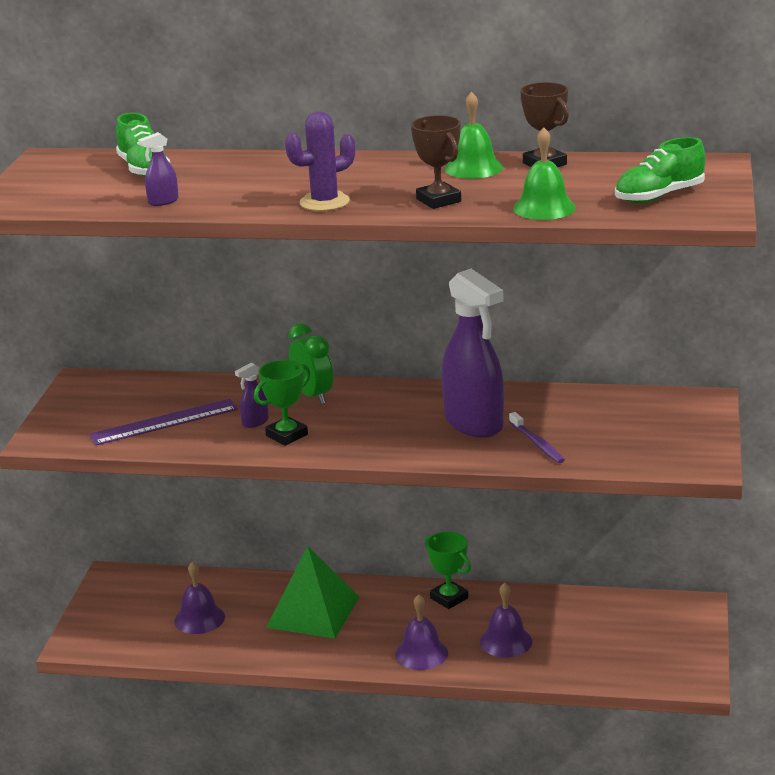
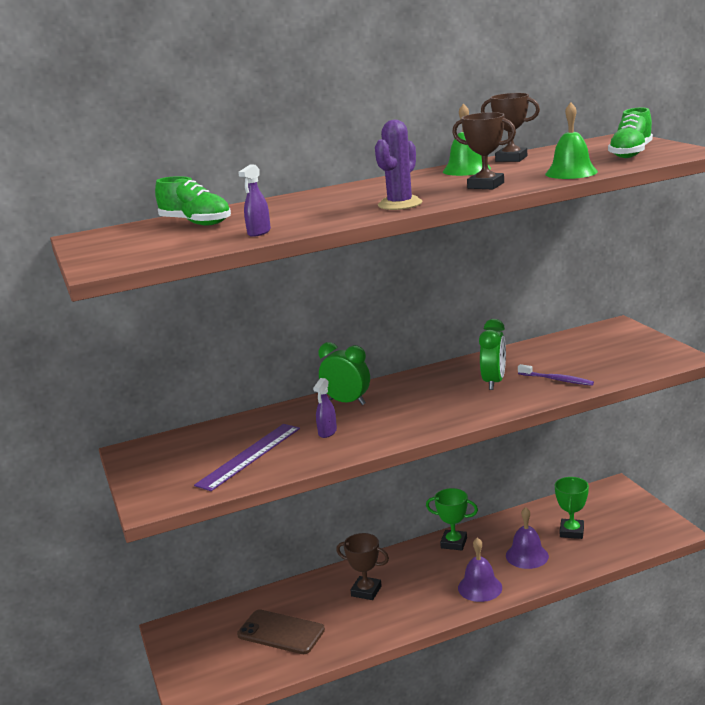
camera: 30 degrees left, 5 degrees down
purple bell [174,561,225,634] -> brown phone [237,609,325,654]
green trophy [254,360,310,446] -> green trophy moved to [555,477,589,539]
green pyramid [266,546,359,639] -> brown trophy [336,533,389,600]
purple spray bottle [442,269,504,438] -> green clock [479,319,506,390]

